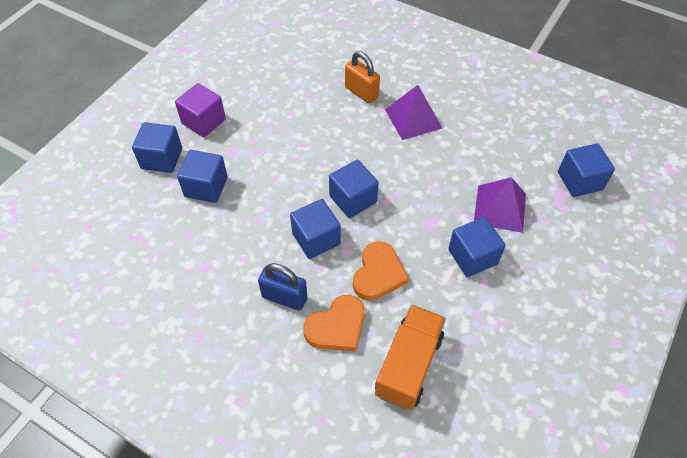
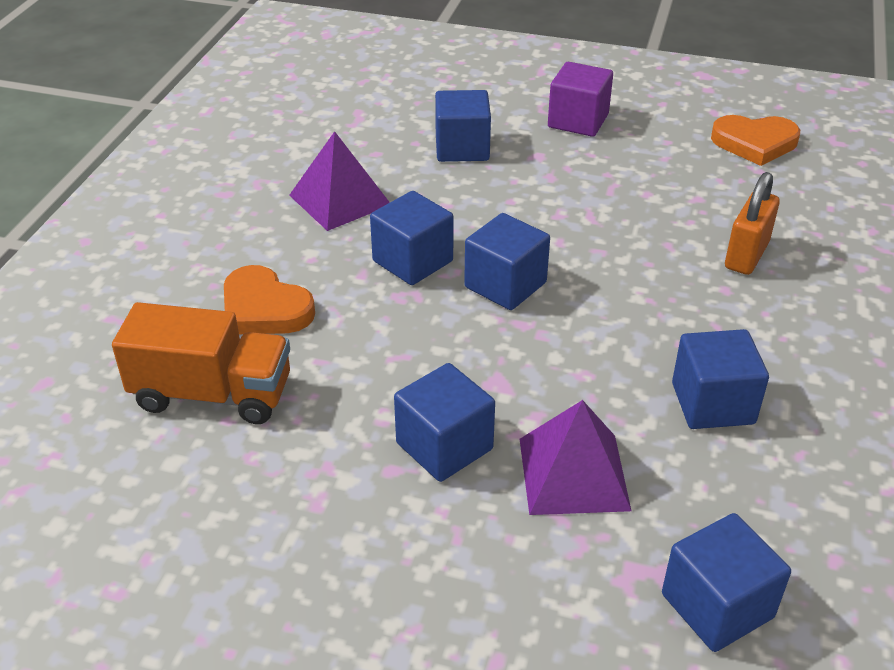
camera: 75 degrees right, 15 degrees down
blue cube [132,122,182,173] -> blue cube moved to [672,329,769,429]
blue padlock [258,263,308,311] -> none
orange heart [353,241,409,301] -> orange heart moved to [711,115,800,166]
purple pyramid [385,85,442,140] -> purple pyramid moved to [289,131,390,231]

